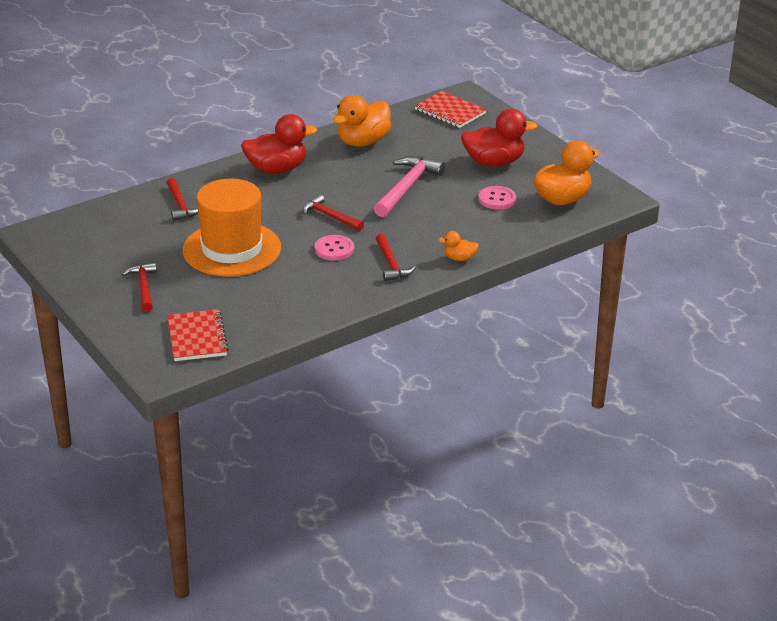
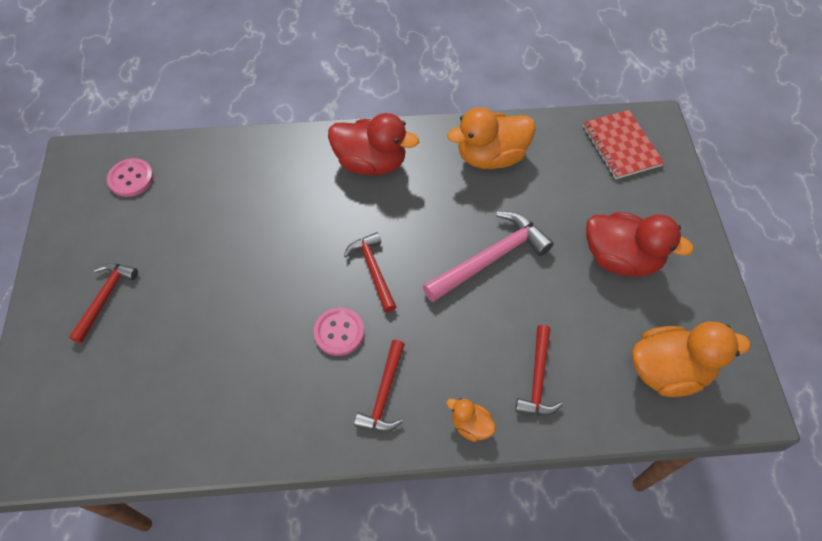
camera: 30 degrees right, 25 degrees up
red hammer [167,178,198,221] -> red hammer moved to [515,325,563,415]
red notebook [167,309,229,361] -> none
orange hat [183,179,281,277] -> none
pink button [478,186,516,210] -> pink button moved to [107,158,154,197]

